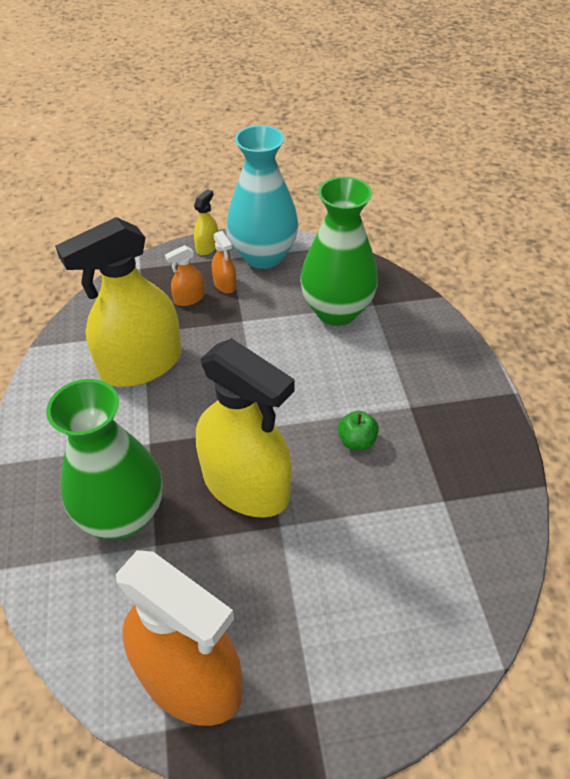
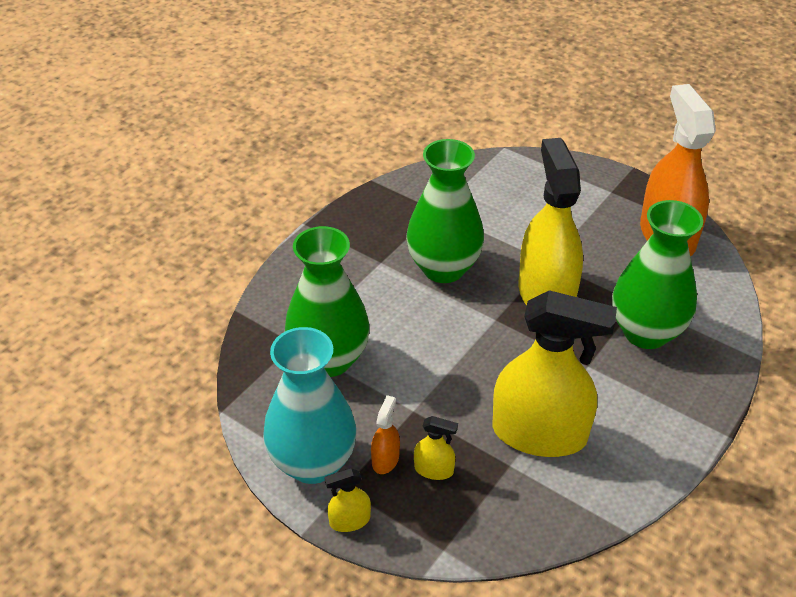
camera: 135 degrees left, 5 degrees down
orange spray bottle [165,245,204,306] -> yellow spray bottle [414,416,458,480]
green apple [338,411,379,450] -> green vase [406,139,484,283]

